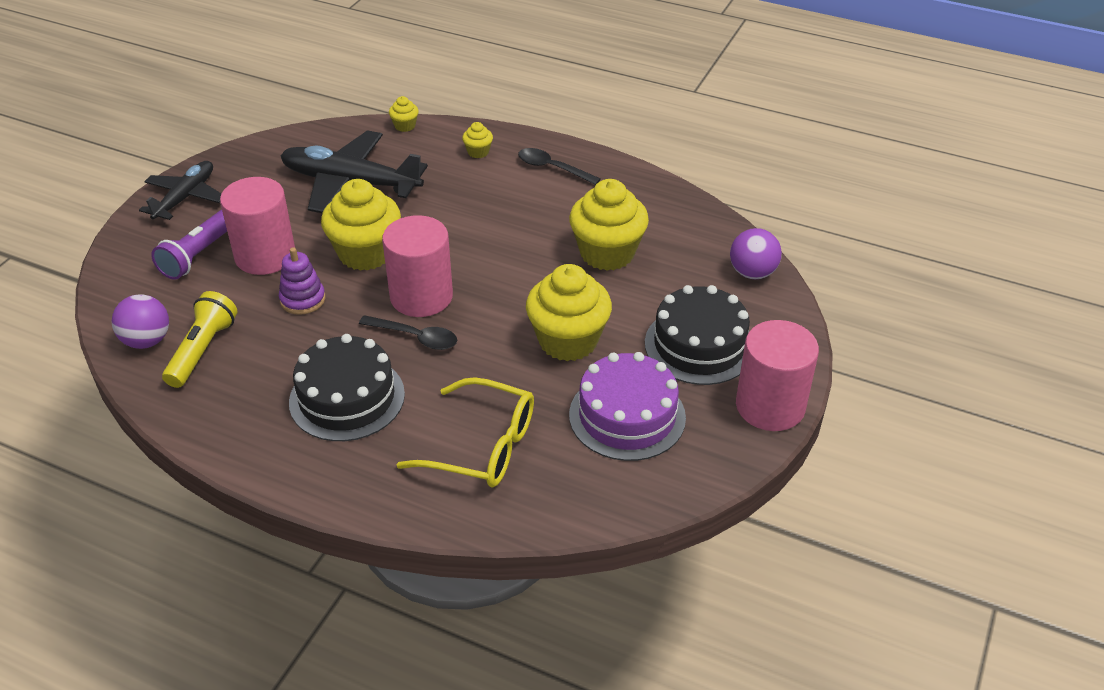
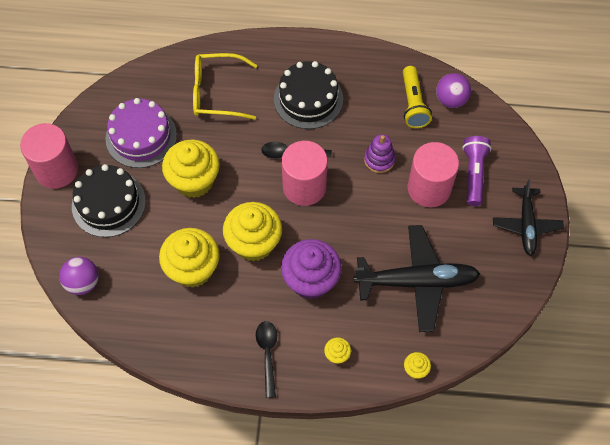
camera: 160 degrees right, 20 degrees up
yellow cupcake [321,179,401,271] -> yellow cupcake moved to [223,202,282,262]
black spoon [518,148,601,185] -> black spoon turned 105 degrees counterclockwise [256,321,277,398]
none -> purple cupcake [281,239,342,299]

